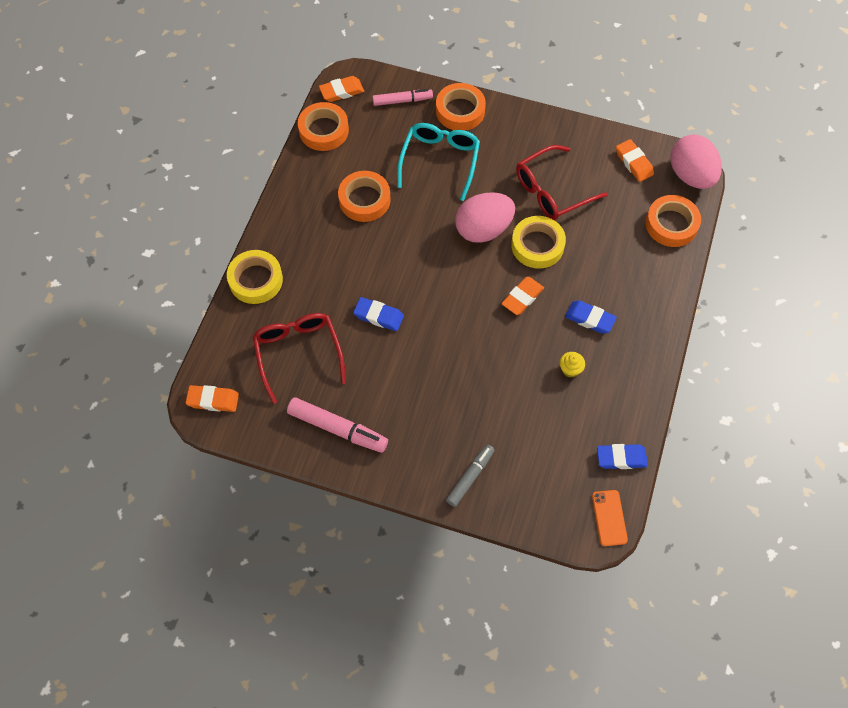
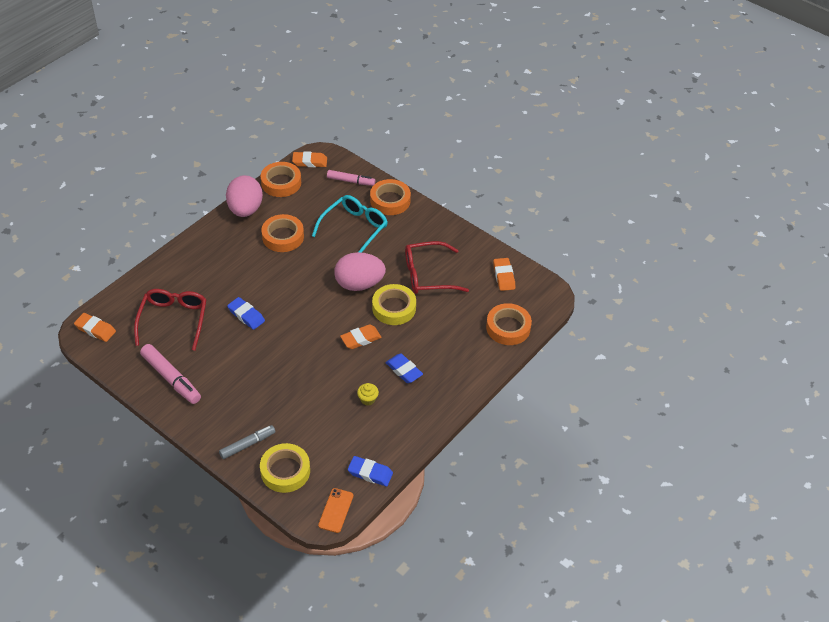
camera: 20 degrees right, 15 degrees down
yellow tape [227,250,283,304] -> yellow tape moved to [260,443,310,493]
pink egg [671,135,722,189] -> pink egg moved to [226,175,263,217]

